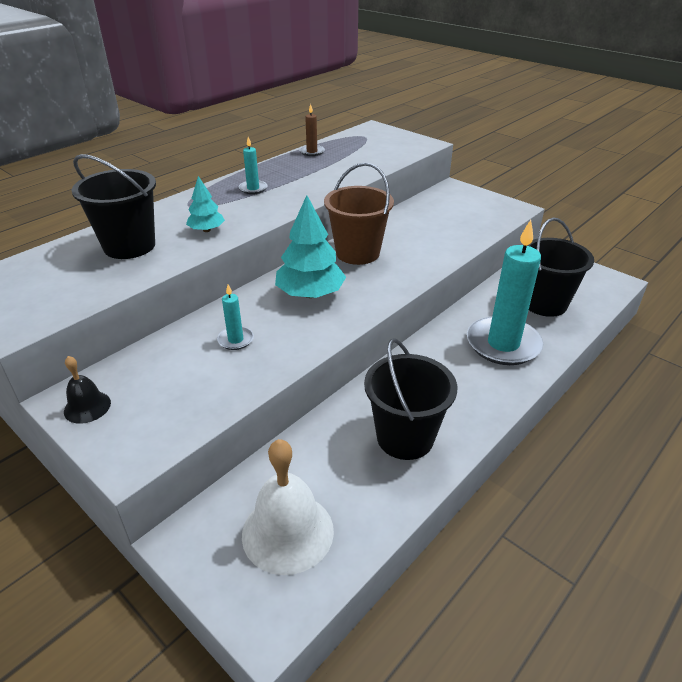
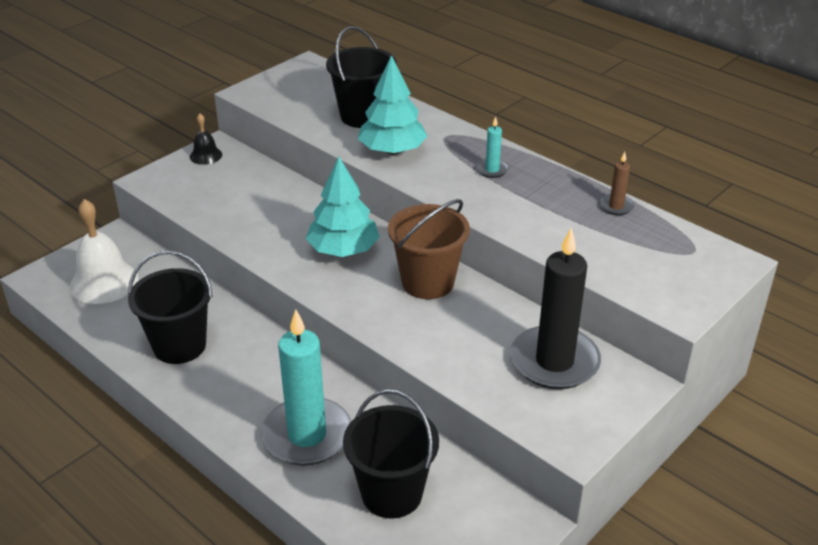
camera: 90 degrees right, 0 degrees up
turquoise tree [186,176,225,232] -> turquoise tree [358,55,428,155], size x1.83
turquoise candle [217,284,254,350] -> none
none -> black candle [511,228,601,389]

